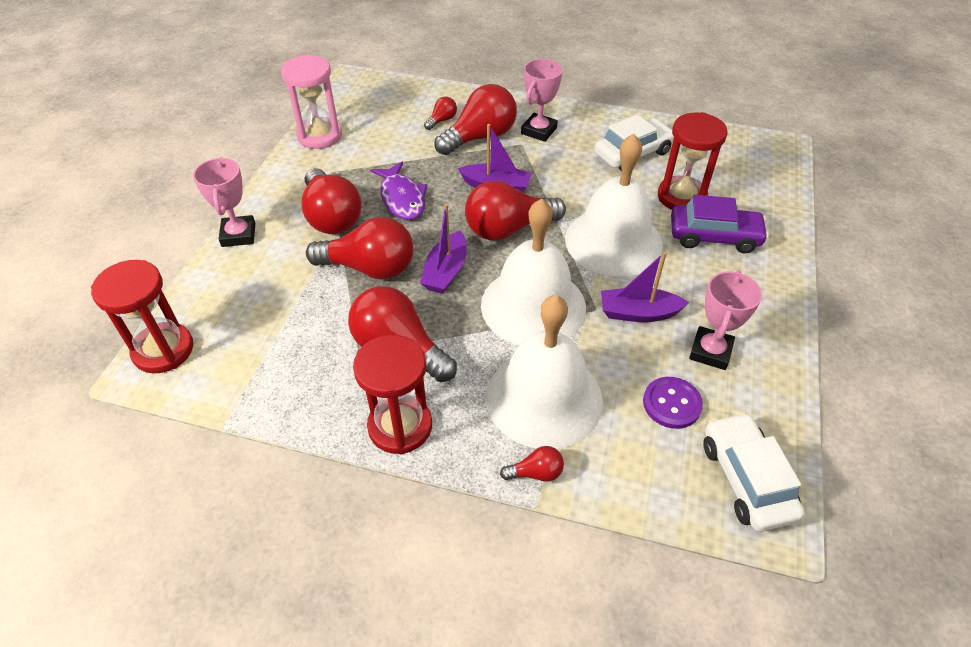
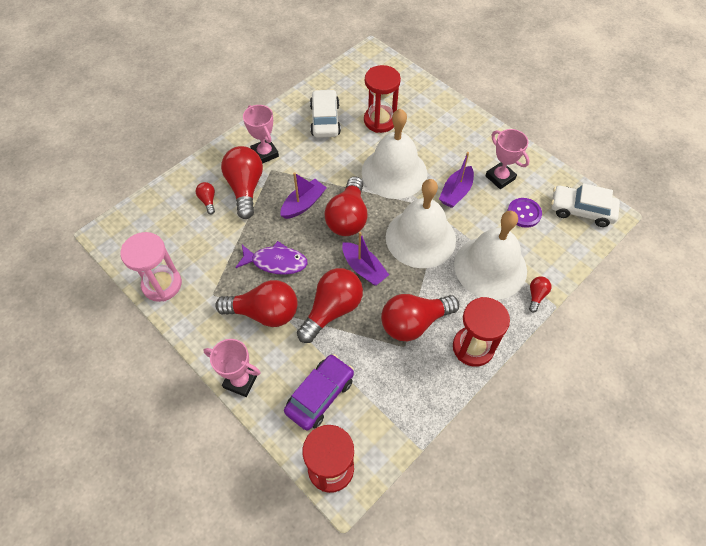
camera: 60 degrees left, 10 degrees up
purple car [671,195,769,253] -> purple car moved to [284,354,354,431]

